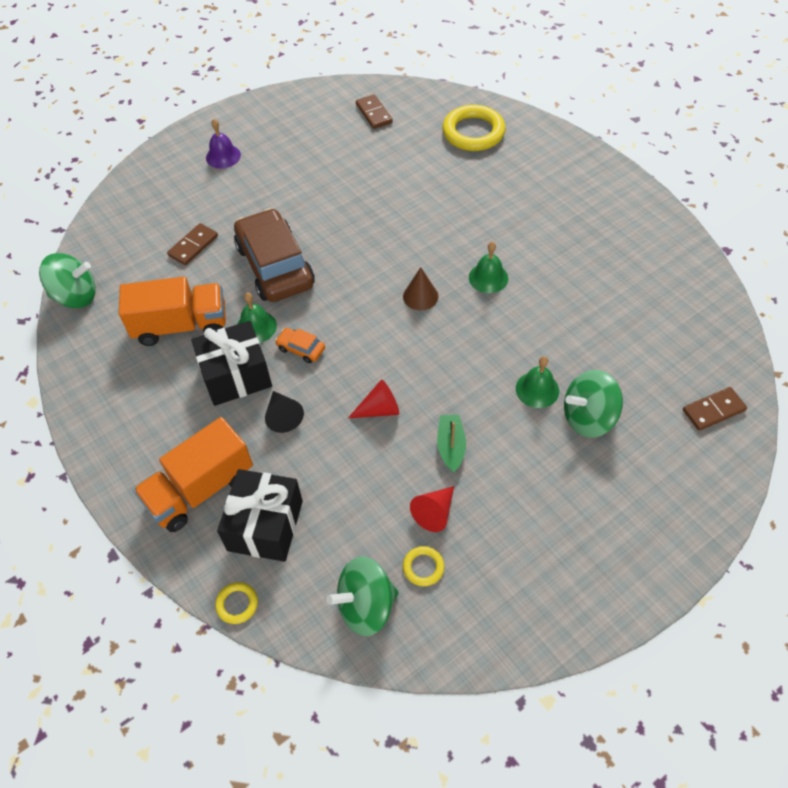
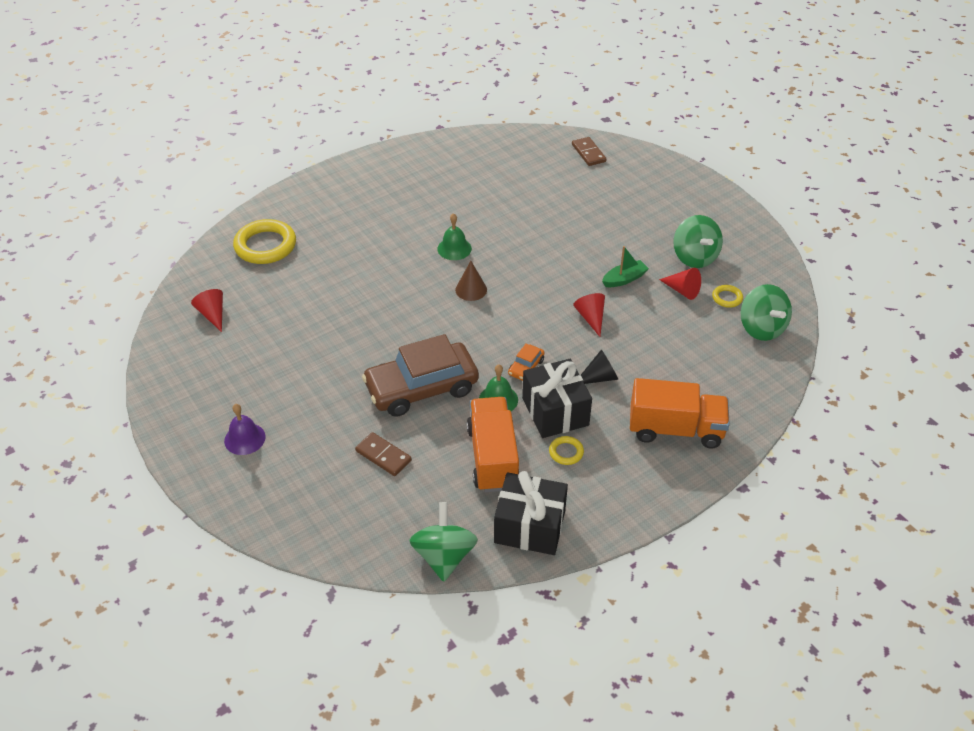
camera: 90 degrees left, 10 degrees down
orange truck [133,417,253,532] -> orange truck turned 45 degrees counterclockwise [630,378,730,448]
yellow ring [215,582,258,624] -> yellow ring moved to [549,436,584,465]
black gift [217,469,303,562] -> black gift moved to [494,471,568,555]
brown domino [356,94,393,129] -> red cone [191,289,223,332]
green boat [437,414,466,472] -> green boat turned 150 degrees clockwise [602,246,649,287]
green bell [516,356,559,408] -> none
green spinning top [564,370,623,438] -> green spinning top moved to [673,215,723,268]

